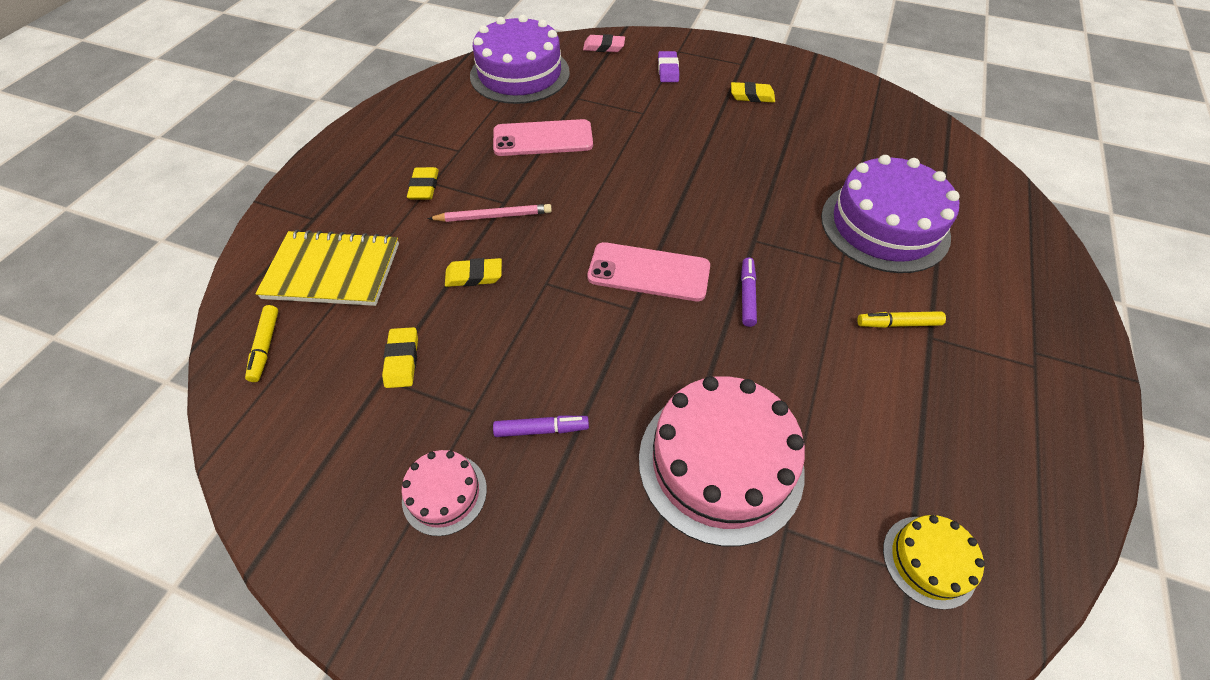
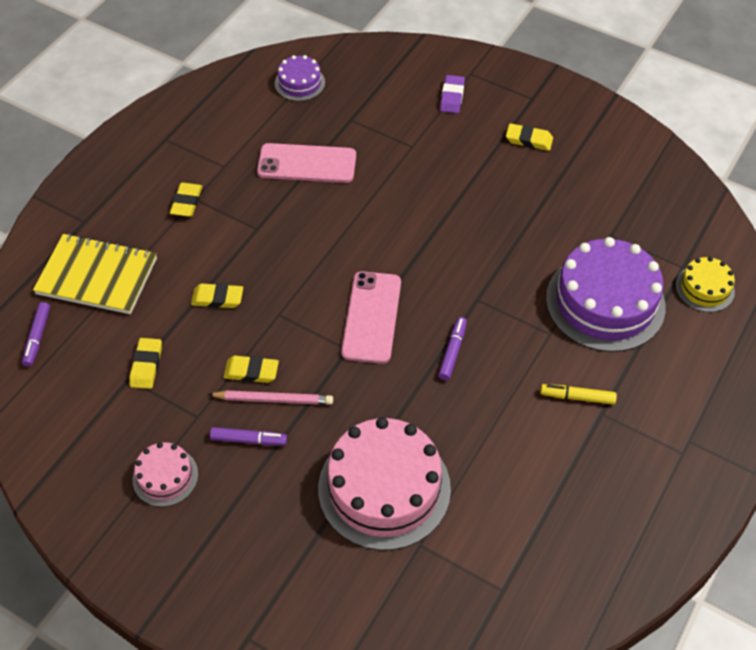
camera: 10 degrees right, 0 degrees up
yellow marker [245,305,279,382] -> purple marker [22,302,50,367]
pink pencil [427,204,552,222] -> pink pencil moved to [208,390,333,405]
purple cake [470,15,570,104] -> purple cake [275,55,325,101], size x0.50
pink eraser [583,34,625,52] -> none
pink phone [587,242,710,301] -> pink phone turned 75 degrees clockwise [341,271,401,364]
yellow cake [883,515,985,610] -> yellow cake moved to [676,257,735,312]
none -> yellow eraser [223,356,279,383]

